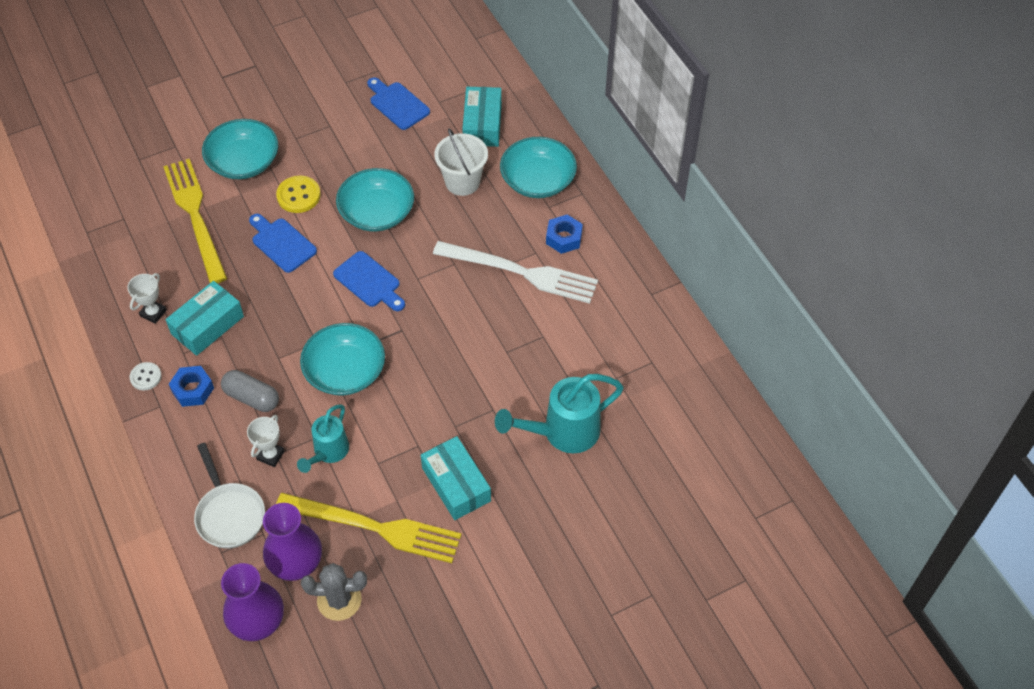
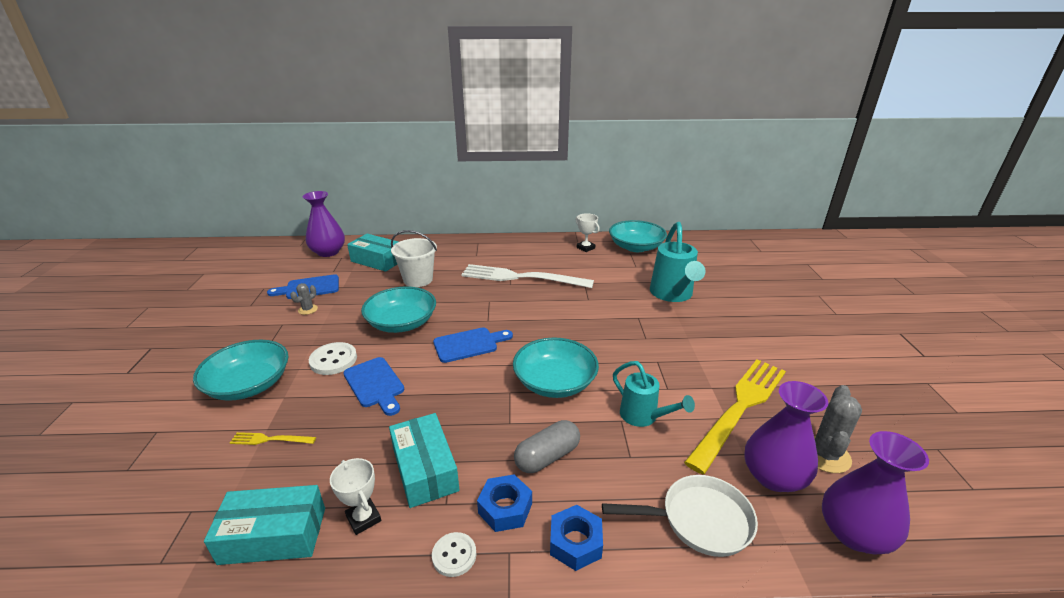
camera: 65 degrees left, 25 degrees down
yellow fork [163,159,227,284] -> yellow fork [230,432,316,445], size x0.41
white trophy [247,415,285,467] -> white trophy moved to [576,213,600,252]
blue cutting board [249,214,317,273] -> blue cutting board turned 105 degrees counterclockwise [343,357,404,416]
yellow button [276,176,321,213] -> white button [309,342,357,375]
turquoise box [421,436,491,520] -> turquoise box moved to [204,485,325,565]
white fork [433,241,598,304] -> white fork turned 120 degrees counterclockwise [461,264,594,288]
turquoise bowl [500,137,577,198] -> turquoise bowl moved to [609,220,667,252]
blue nut [546,215,583,254] -> blue nut moved to [550,505,603,571]
none -> grey cactus [290,283,318,315]
none -> purple vase [303,191,345,257]

